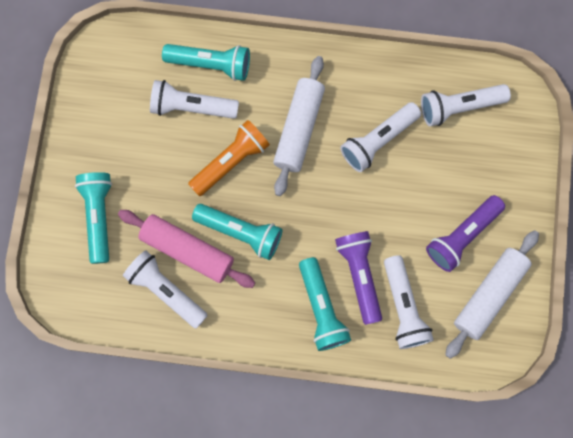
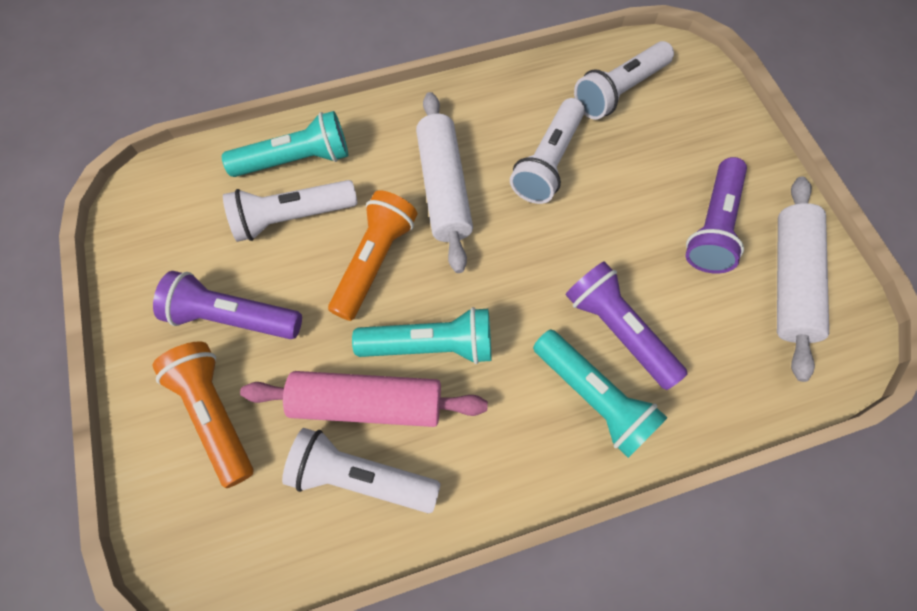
camera: 25 degrees left, 10 degrees down
turquoise flashlight [75,172,112,264] -> orange flashlight [152,341,253,488]
white flashlight [384,255,434,349] -> none
none -> purple flashlight [153,271,302,339]

